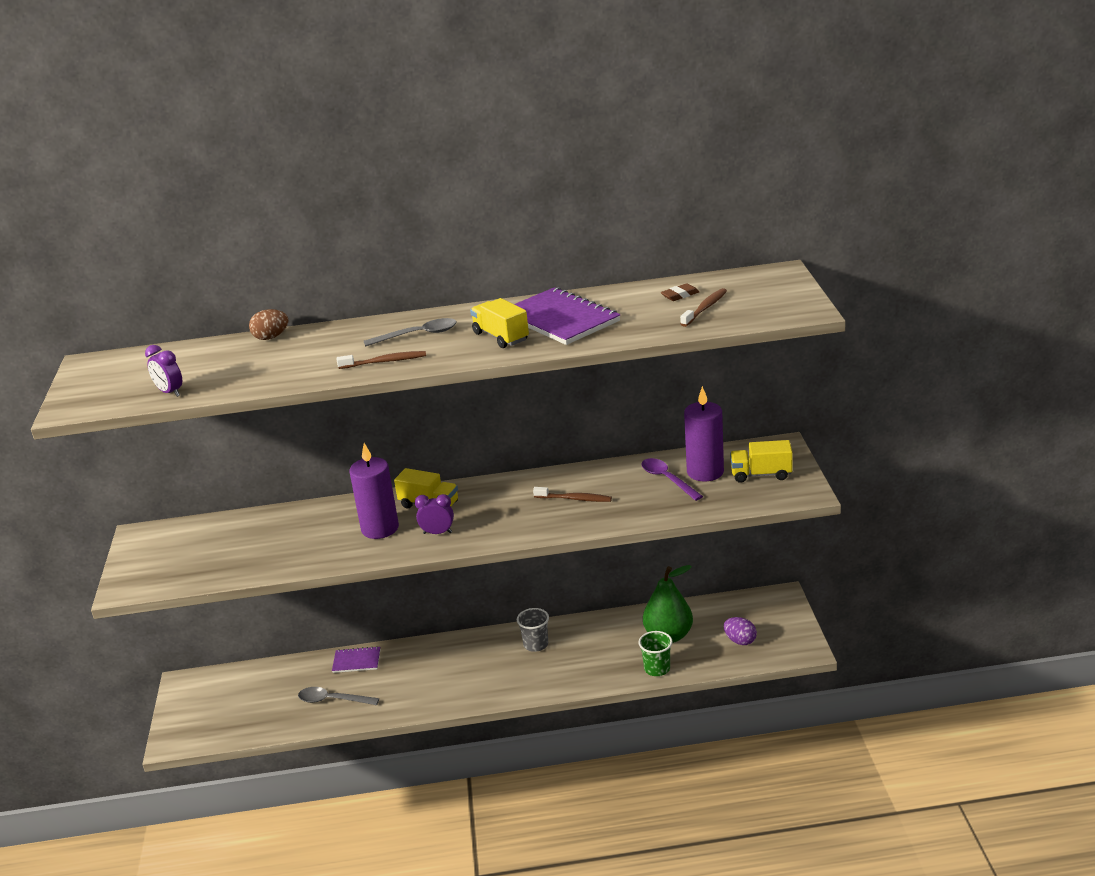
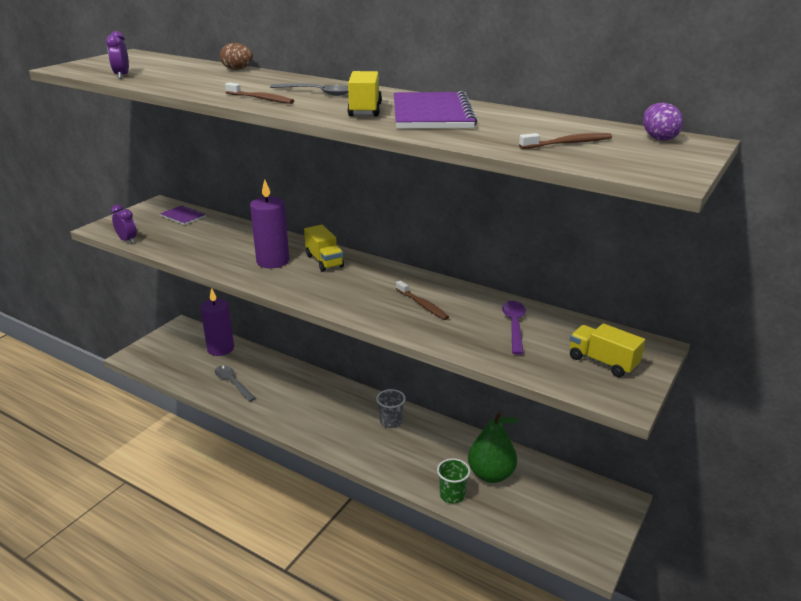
camera: 35 degrees right, 0 degrees up
purple notebook [332,646,380,673] -> purple notebook moved to [160,205,206,225]
purple clock [415,494,454,534] -> purple clock moved to [111,204,137,244]
brown eraser [661,283,699,301] -> none
purple candle [684,386,724,481] -> purple candle moved to [200,288,234,356]
purple egg [724,617,757,645] -> purple egg moved to [643,103,683,141]

